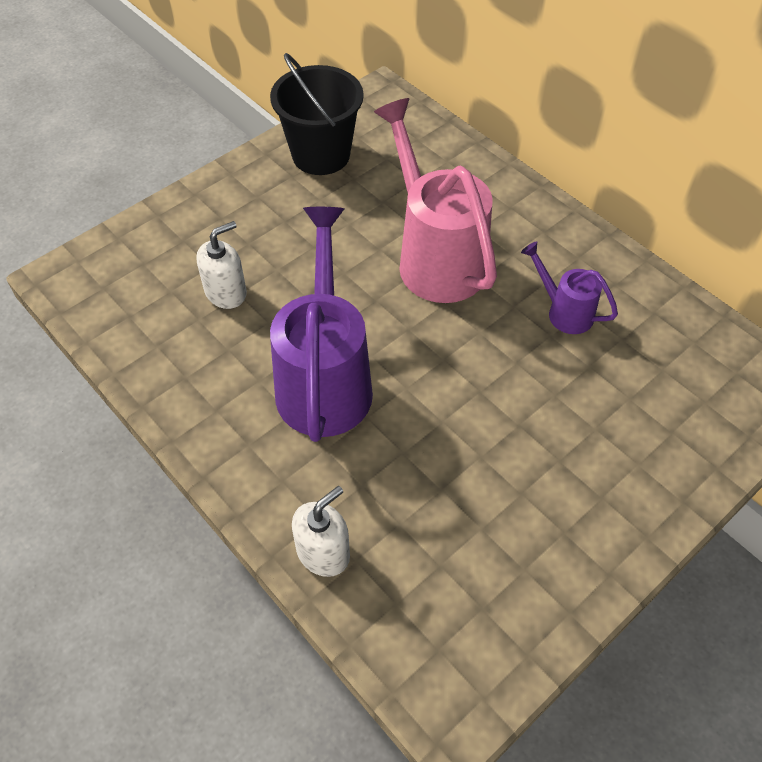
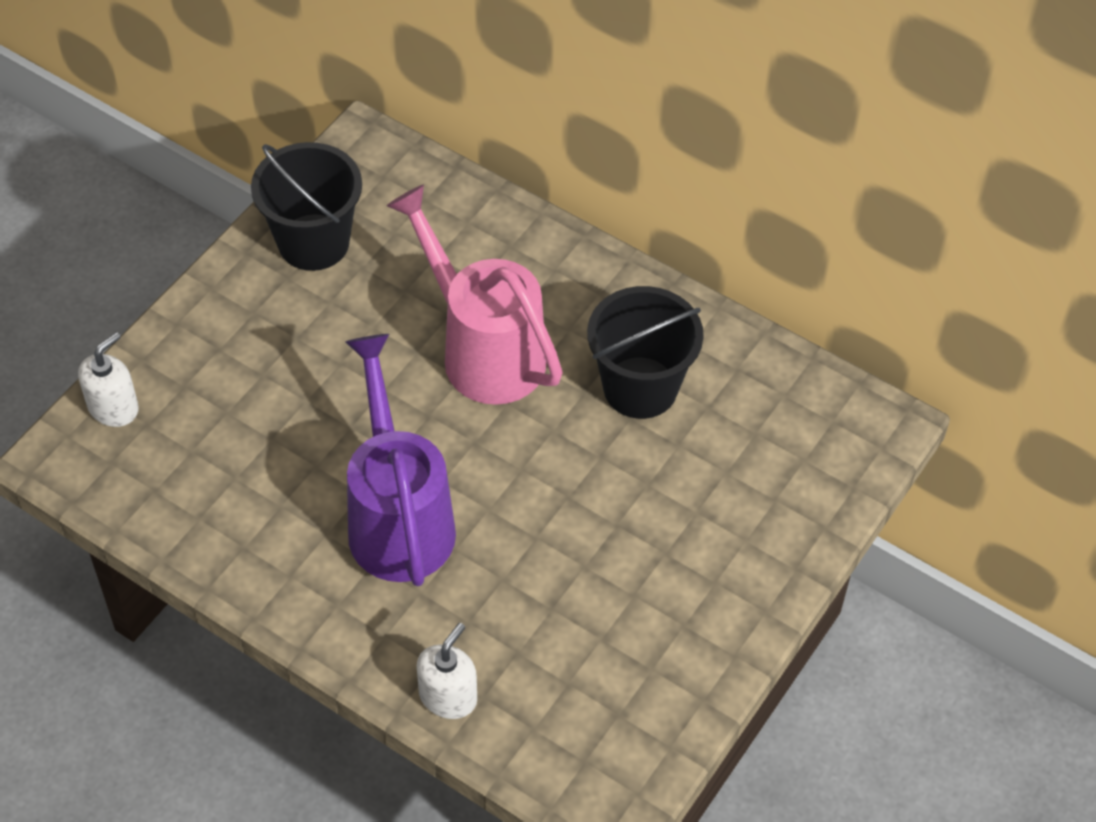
camera: 15 degrees left, 0 degrees up
white soap dispenser [196,221,247,309] -> white soap dispenser moved to [78,332,139,427]
purple watering can [521,241,618,334] -> black bucket [587,286,704,419]

